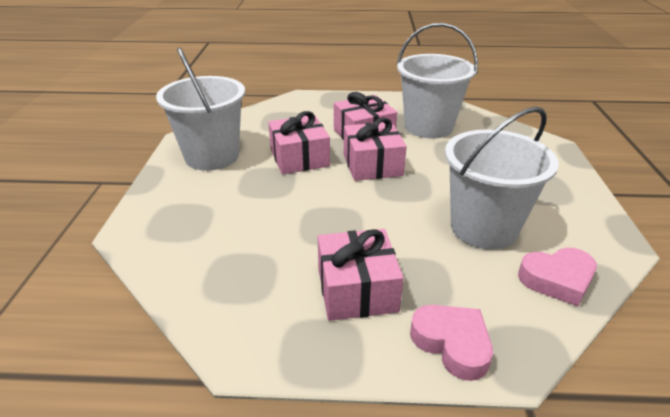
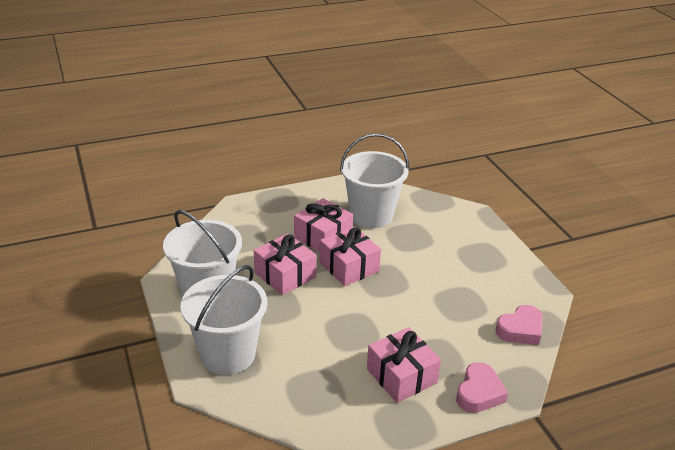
camera: 25 degrees left, 0 degrees up
pink heart [410,305,493,381] -> pink heart turned 90 degrees clockwise [456,362,508,413]
white bucket [445,107,559,249] -> white bucket moved to [181,265,268,375]

